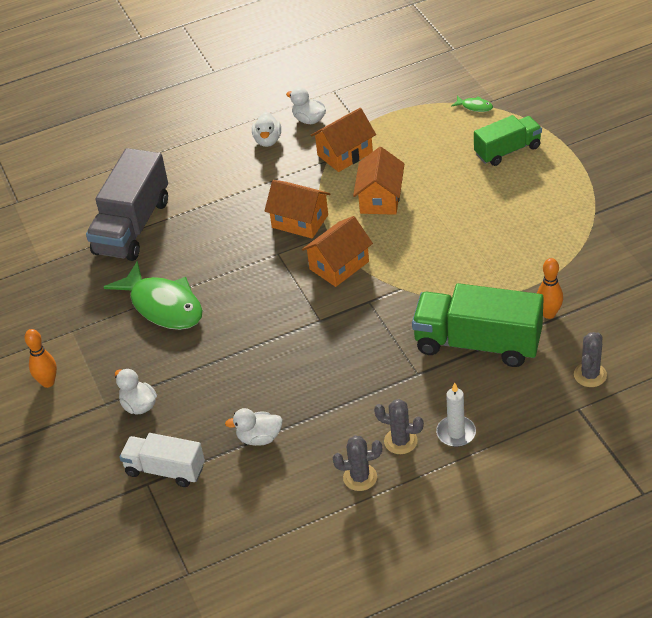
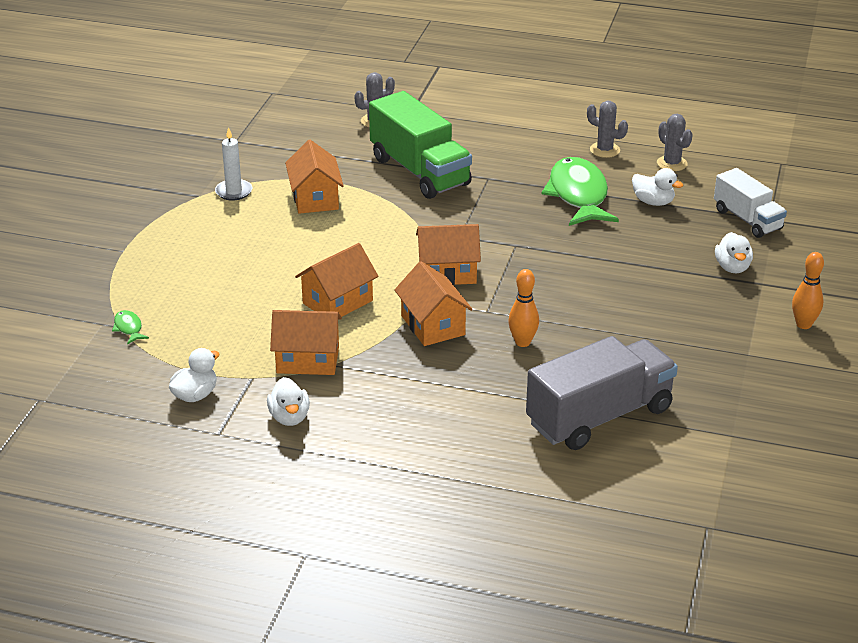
camera: 145 degrees left, 10 degrees down
green fish [104,261,203,330] -> green fish moved to [542,157,619,226]
white duck [252,112,281,147] -> white duck moved to [169,348,220,402]
grey cactus [374,399,424,454] -> grey cactus moved to [657,114,693,171]
white candle [436,383,476,447] -> white candle moved to [215,127,252,201]
green truck [474,115,542,166] -> none
orange bowling pin [537,258,563,319] -> orange bowling pin moved to [508,269,539,347]
none -> orange house [285,140,344,214]

